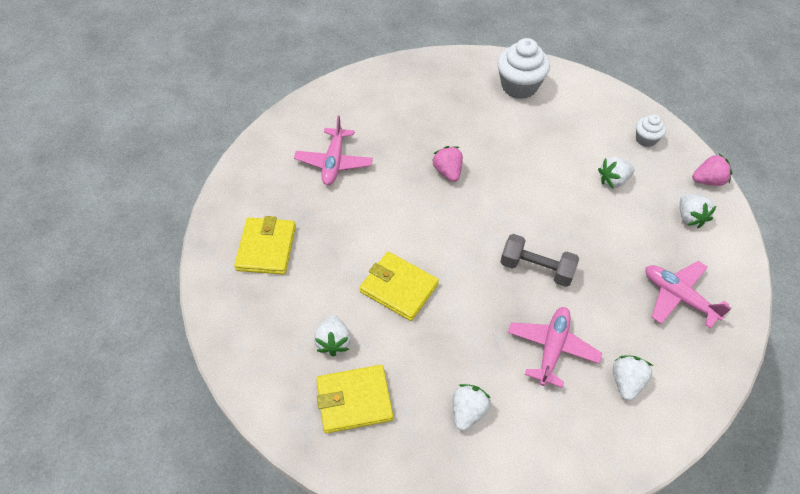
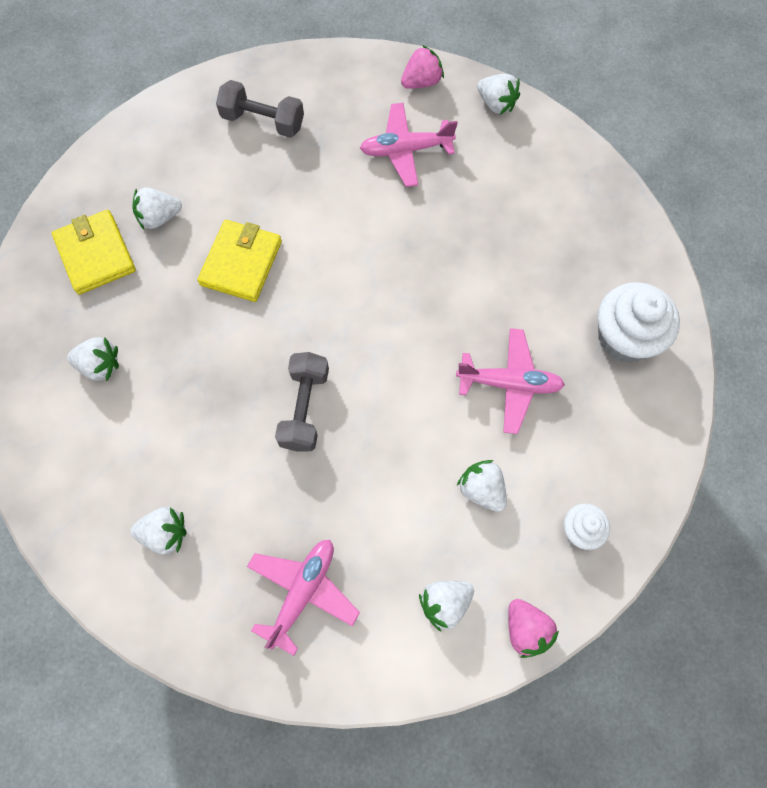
camera: 75 degrees right, 15 degrees up
yellow wallet [234,216,296,275] -> grey dumbbell [216,80,304,138]
pink strawberry [432,146,463,182] -> pink strawberry moved to [401,45,444,89]
pink plane [508,307,602,388] -> pink plane moved to [456,328,565,434]
none -> white strawberry [477,74,520,114]

